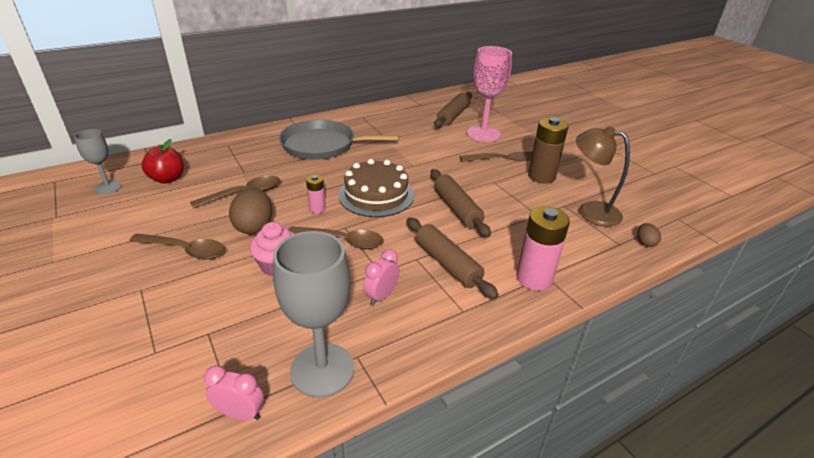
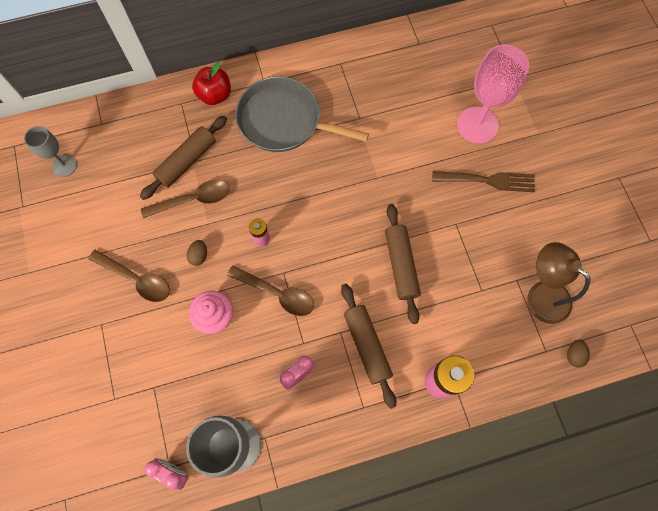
camera: 15 degrees right, 35 degrees up
red apple [142,139,184,184] -> red apple moved to [192,62,231,105]
brown egg [229,187,272,234] -> brown egg [187,240,207,266], size x0.51
brown cake [339,159,414,217] -> none
brown rolling pin [434,92,472,128] -> brown rolling pin moved to [140,116,227,200]
brown battery [528,117,568,184] -> none

